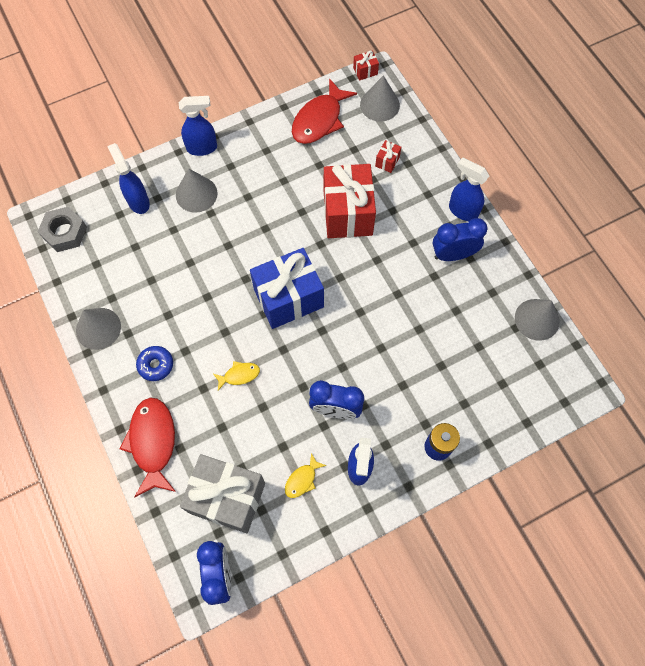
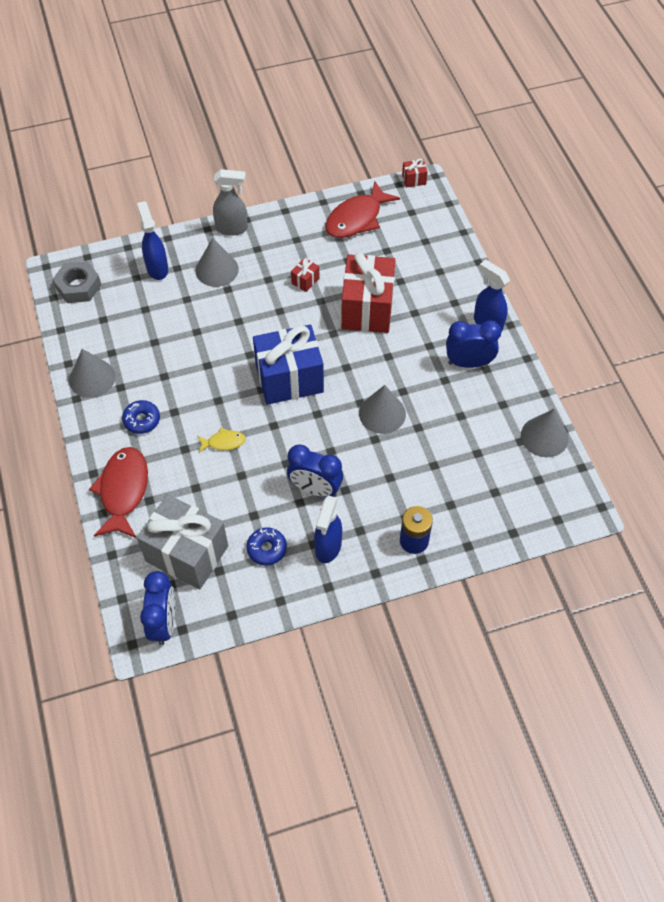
camera: 10 degrees right, 10 degrees down
blue spray bottle [179,96,217,156] -> grey spray bottle [213,169,248,236]
yellow fish [285,453,327,498] -> blue donut [246,527,287,566]
grey cone [360,75,400,122] -> grey cone moved to [359,385,406,434]
red gift [375,140,401,173] -> red gift moved to [291,258,319,292]

